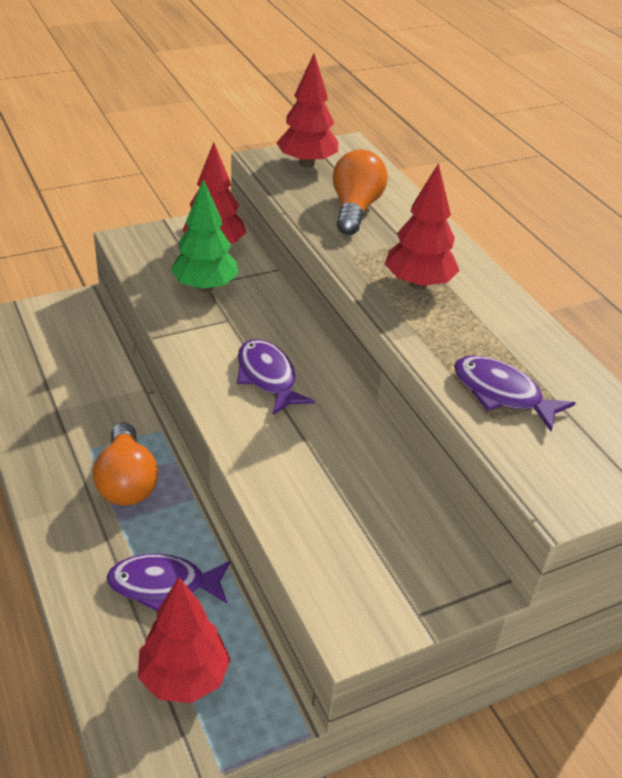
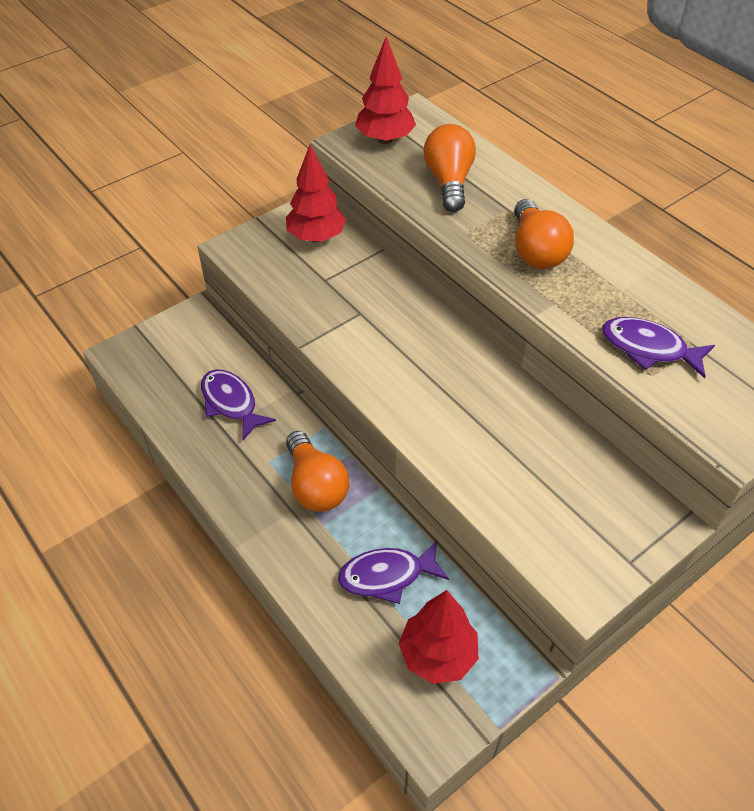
camera: 10 degrees left, 10 degrees up
green tree [171,179,238,292] -> none
purple fish [237,339,315,415] -> purple fish moved to [201,370,276,440]
red tree [385,163,460,290] -> orange light bulb [514,199,574,269]

